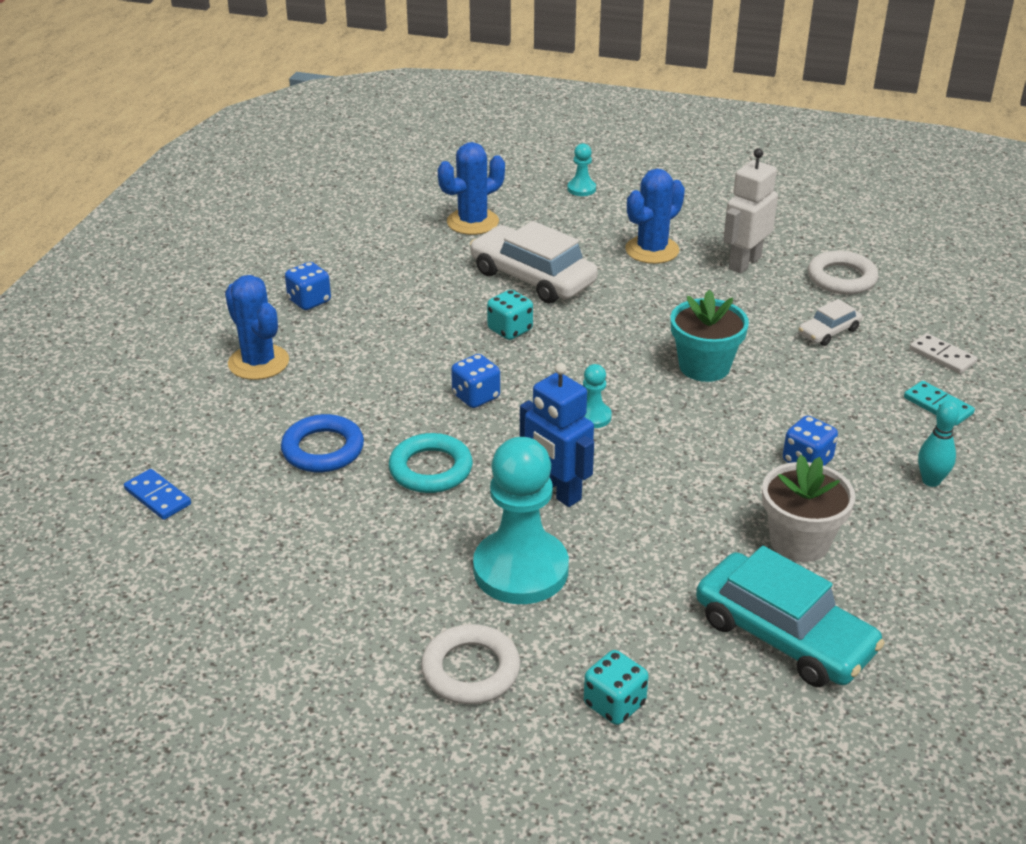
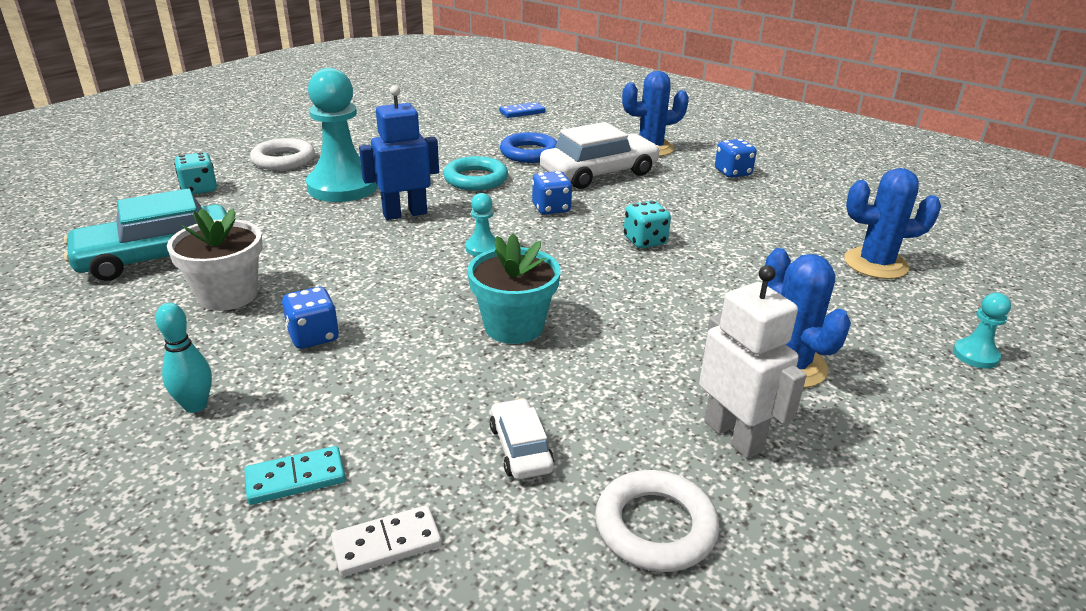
camera: 110 degrees right, 5 degrees down
blue cactus [438,142,505,235] -> blue cactus turned 75 degrees counterclockwise [844,168,941,279]
white car [470,221,598,304] -> white car moved to [540,122,660,189]

